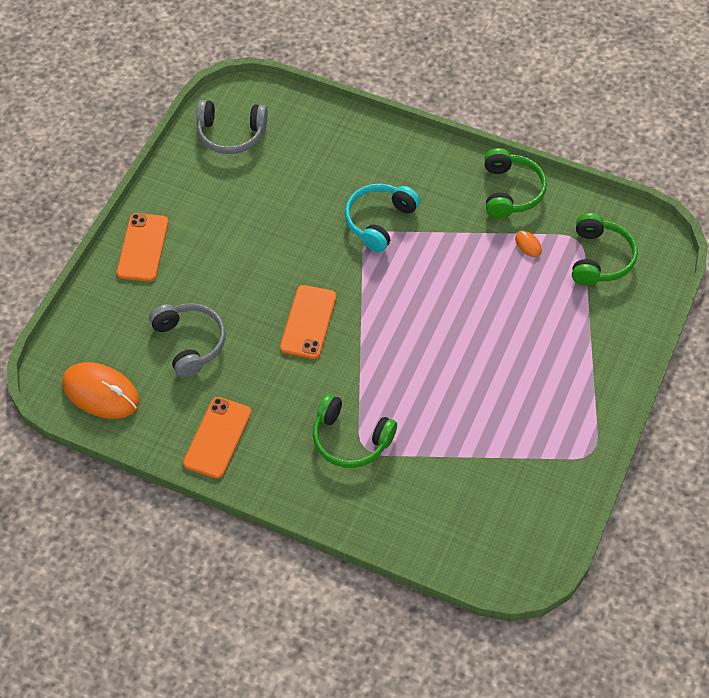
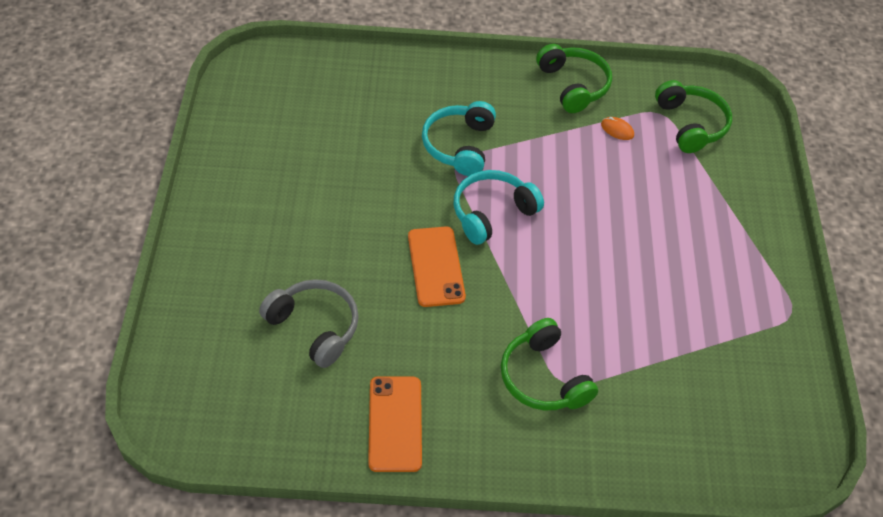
camera: 25 degrees left, 5 degrees down
orange mouse [62,362,139,419] -> none
orange phone [117,213,169,282] -> none
grey headphones [196,100,268,154] -> none
green headphones [313,394,397,468] -> green headphones turned 60 degrees clockwise [501,318,598,410]
none -> turquoise headphones [454,170,544,245]

